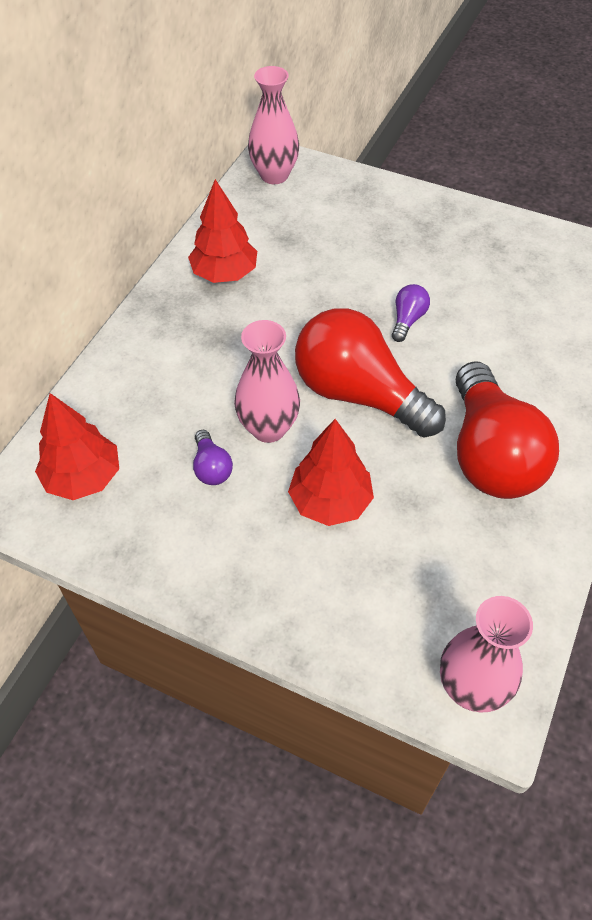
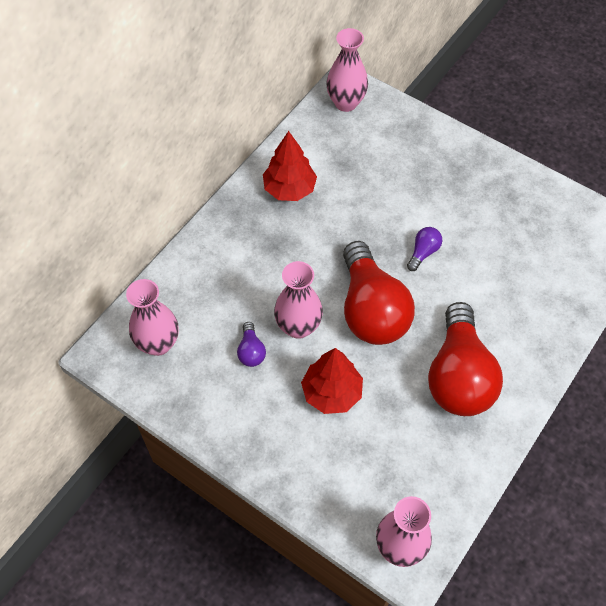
camera: 10 degrees right, 5 degrees up
red tree [35,393,119,500] -> pink vase [126,279,179,356]
red light bulb [295,308,446,438] -> red light bulb turned 150 degrees counterclockwise [343,241,415,345]

